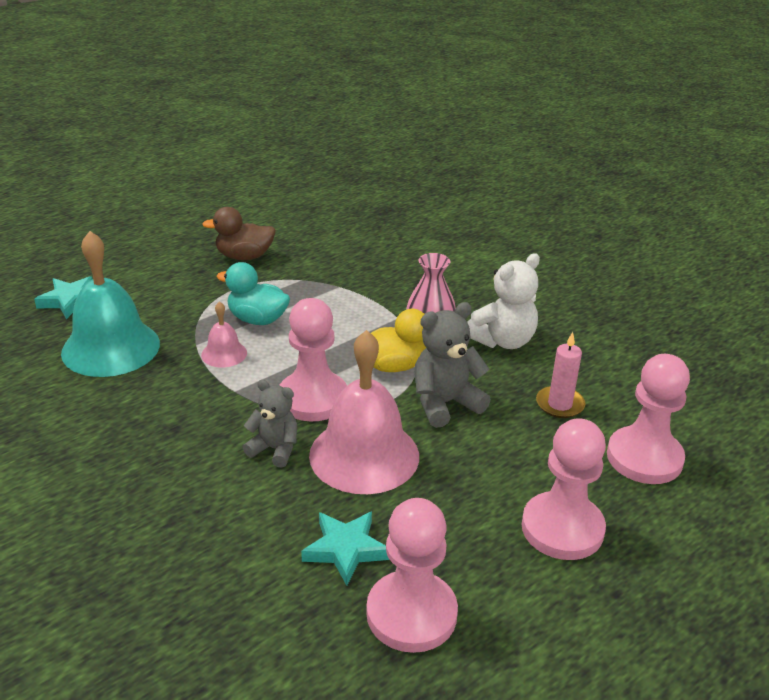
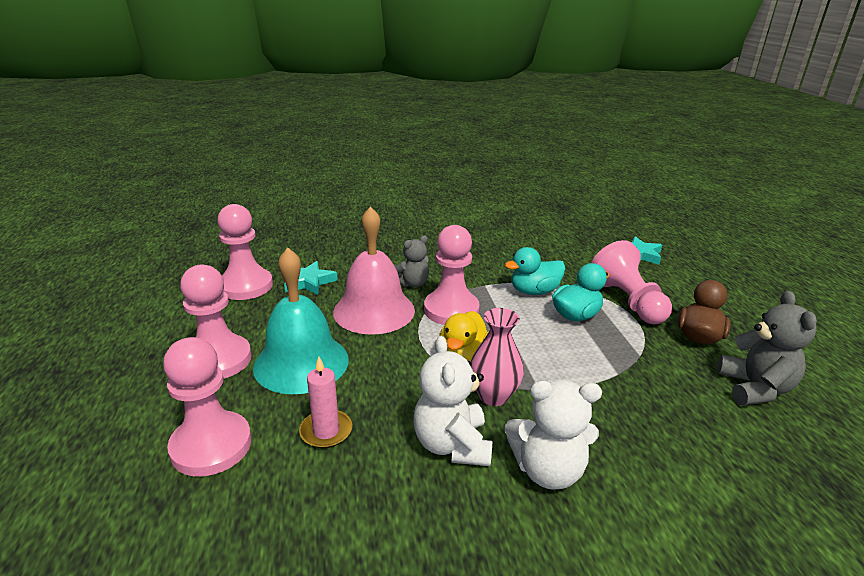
camera: 120 degrees right, 5 degrees down
turquoise bell [61,231,160,377] -> turquoise bell moved to [253,247,349,394]
pink bell [201,301,247,368] -> turquoise duck [505,247,565,295]
grey teddy bear [415,302,491,428] -> grey teddy bear moved to [717,291,817,406]
none -> white teddy bear [505,380,602,490]
none -> pink pawn [591,240,672,324]

